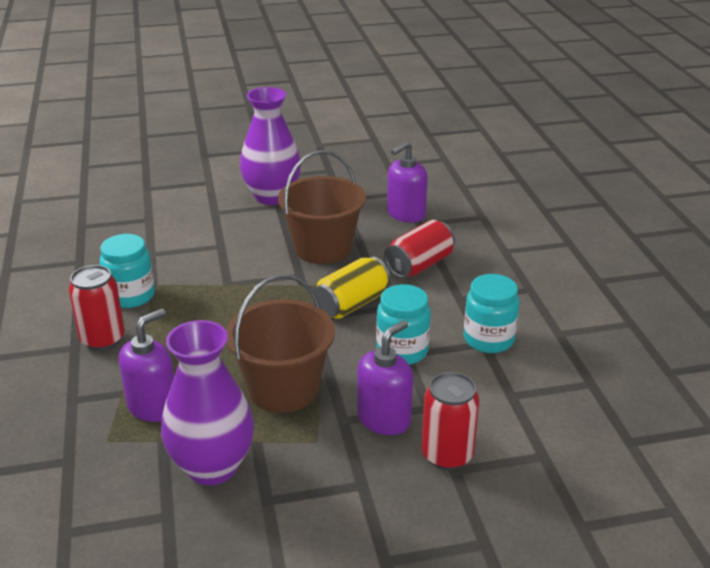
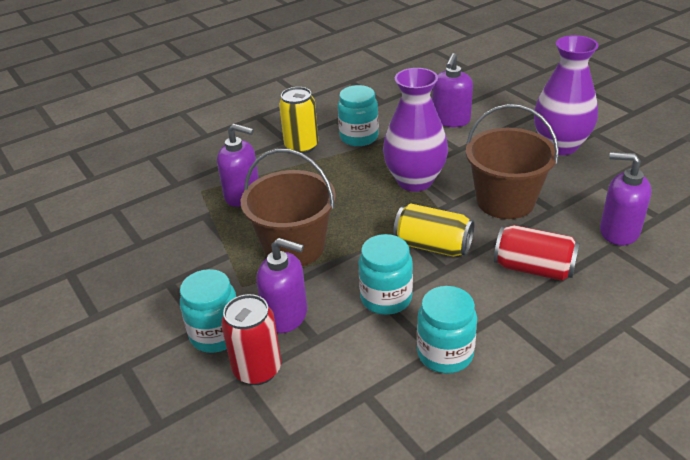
camera: 70 degrees right, 5 degrees up
red can [69,265,125,351] -> yellow can [279,87,318,154]
purple vase [161,320,254,485] -> purple vase moved to [383,68,448,192]
none -> turquoise jar [180,269,236,353]
none -> purple soap dispenser [432,53,473,127]

